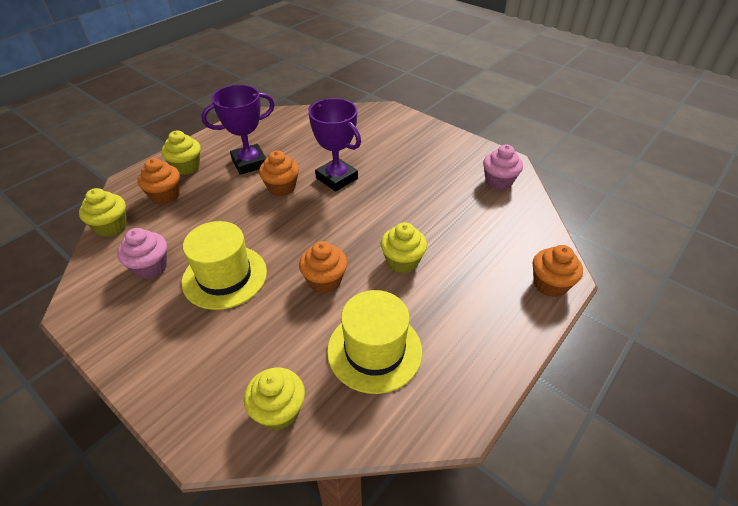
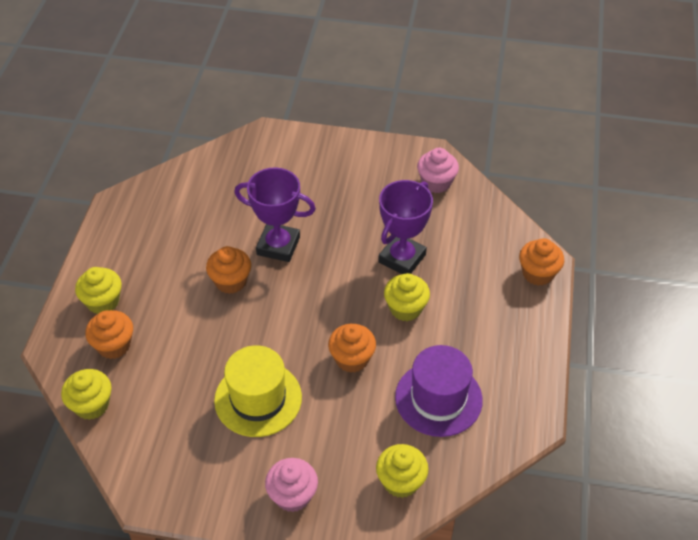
camera: 30 degrees left, 5 degrees up
pink cupcake [117,228,167,279] -> pink cupcake moved to [265,458,318,512]
purple trophy [201,85,275,175] -> purple trophy moved to [378,180,433,274]
yellow hat [327,290,422,394] -> purple hat [395,345,483,437]

